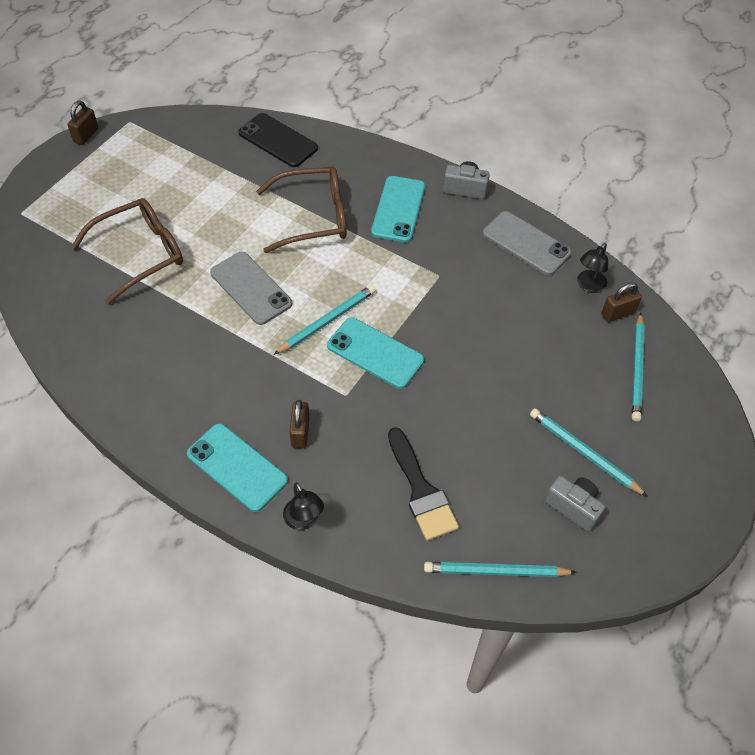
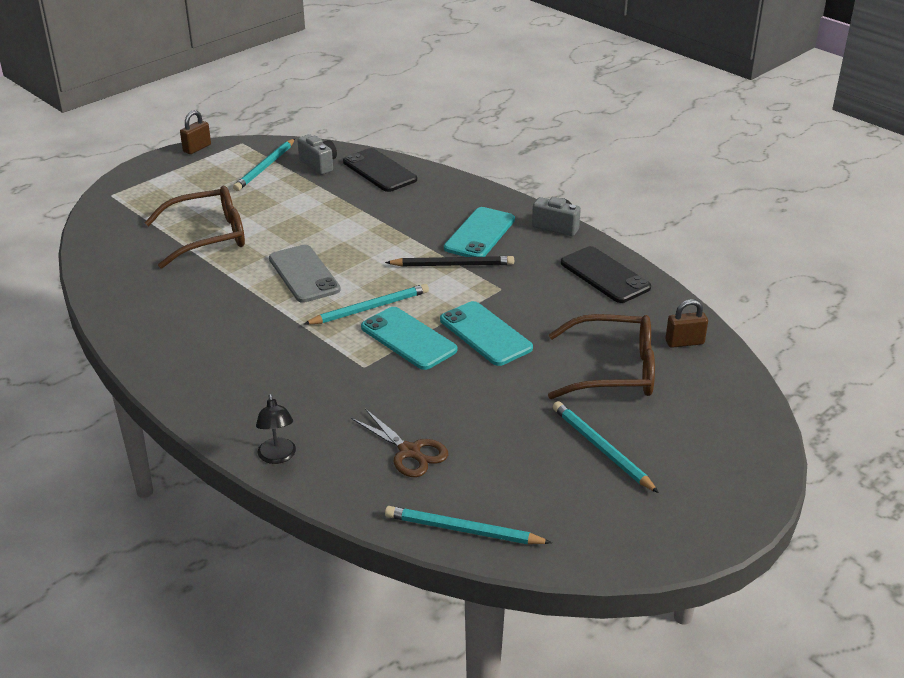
camera: 15 degrees right, 20 degrees down
turquoise phone [187,423,288,512] -> turquoise phone moved to [440,301,533,366]
brown glasses [256,167,347,253] -> brown glasses moved to [548,314,655,399]
brown padlock [289,400,310,448] -> none
black brush [388,427,459,541] -> brown scissors [351,409,448,477]
grey phone [483,211,571,275] -> black phone [561,246,651,303]
grey camera [545,476,605,532] -> grey camera moved to [297,134,337,175]
black lamp [577,243,608,293] -> none
turquoise pencil [632,312,645,421] -> turquoise pencil moved to [233,139,295,191]
none -> black pencil [385,256,514,267]

